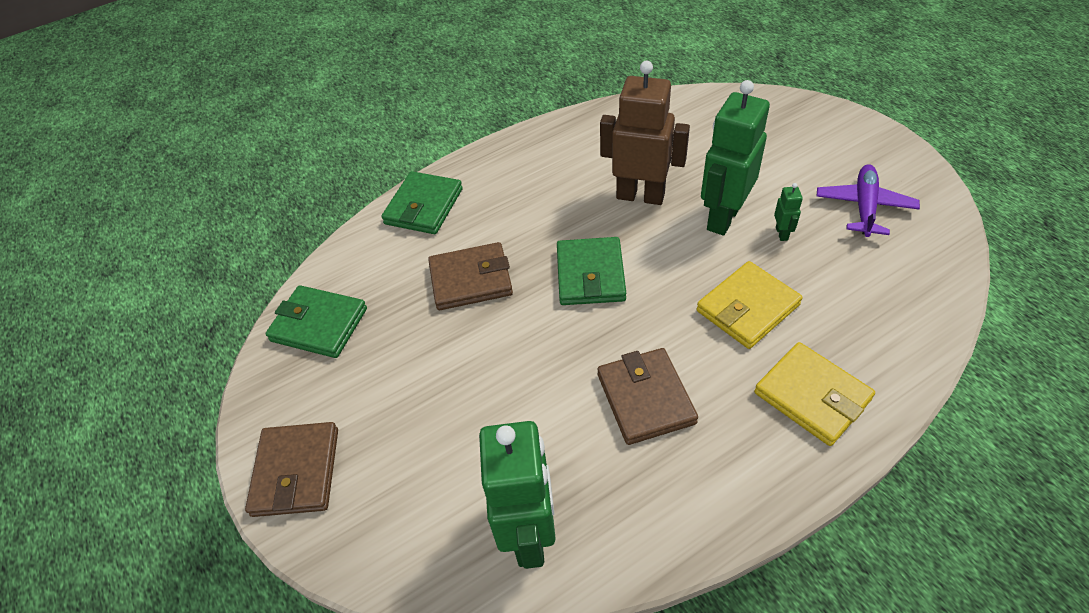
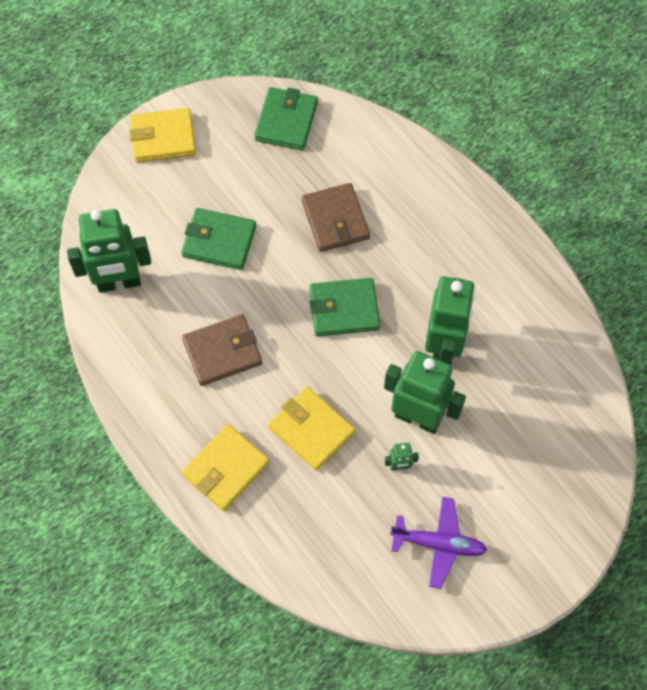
camera: 80 degrees right, 15 degrees up
brown wallet [245,422,338,517] -> yellow wallet [129,108,196,163]
green wallet [381,171,463,234] -> green wallet moved to [181,208,256,270]
brown robot [600,61,690,205] -> green robot [425,276,475,365]

